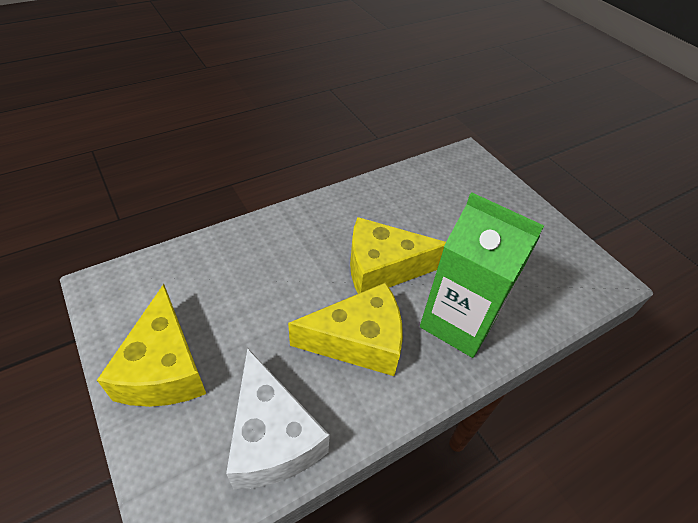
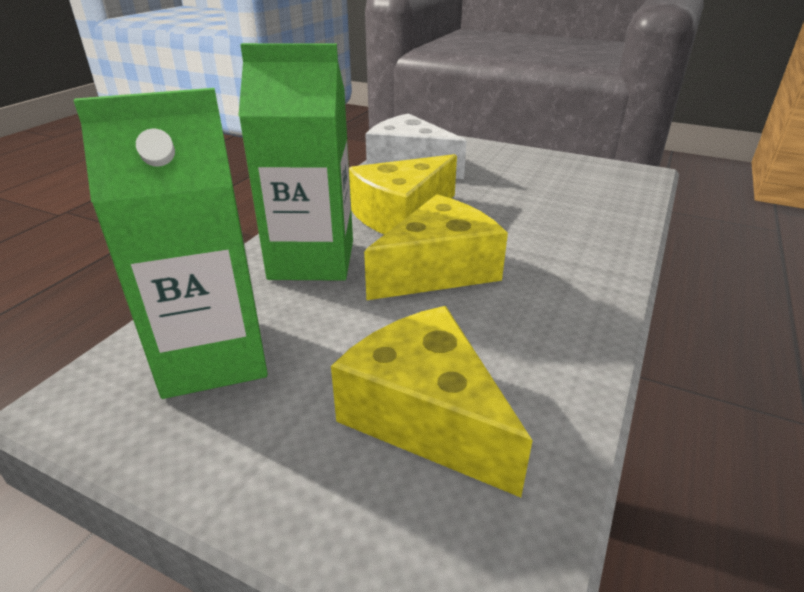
camera: 150 degrees right, 15 degrees down
yellow cheese [97,284,206,407] -> yellow cheese moved to [331,306,533,497]
none -> green carton [73,88,268,399]

